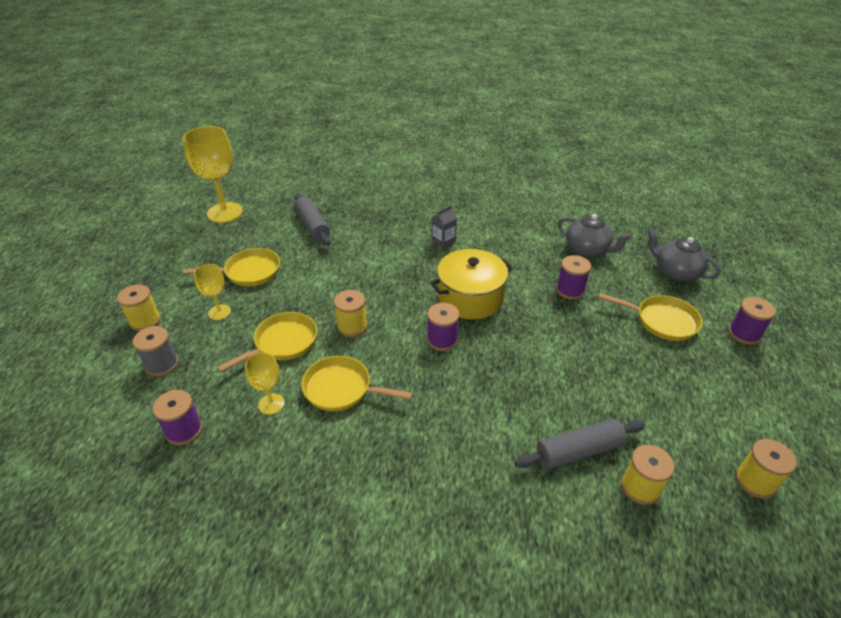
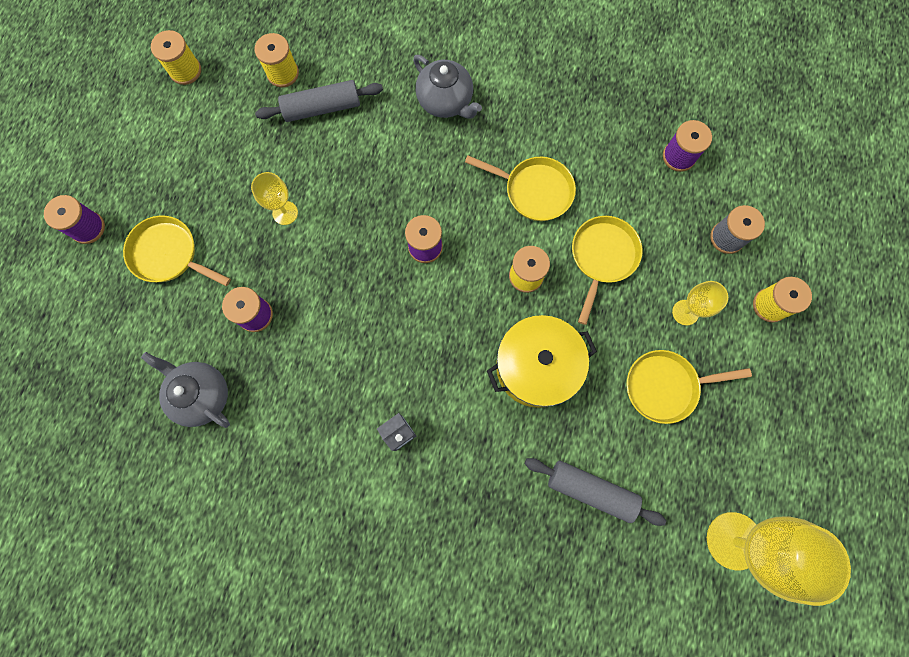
camera: 175 degrees left, 35 degrees up
yellow pan [217,312,317,372] -> yellow pan turned 150 degrees clockwise [572,216,643,325]
yellow goblet [245,352,285,415] -> yellow goblet moved to [251,172,298,225]
grey rolling pin [294,193,331,246] -> grey rolling pin turned 45 degrees counterclockwise [525,458,666,526]
yellow pot [430,249,513,320] -> yellow pot moved to [487,315,597,408]
grey teapot [647,228,721,282] -> grey teapot moved to [413,55,482,119]

